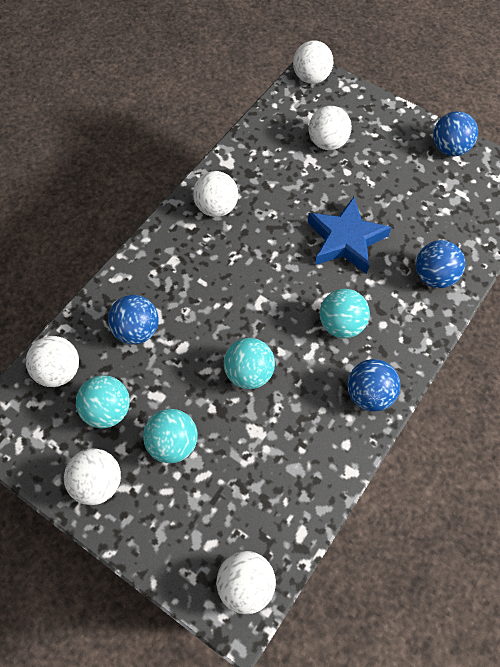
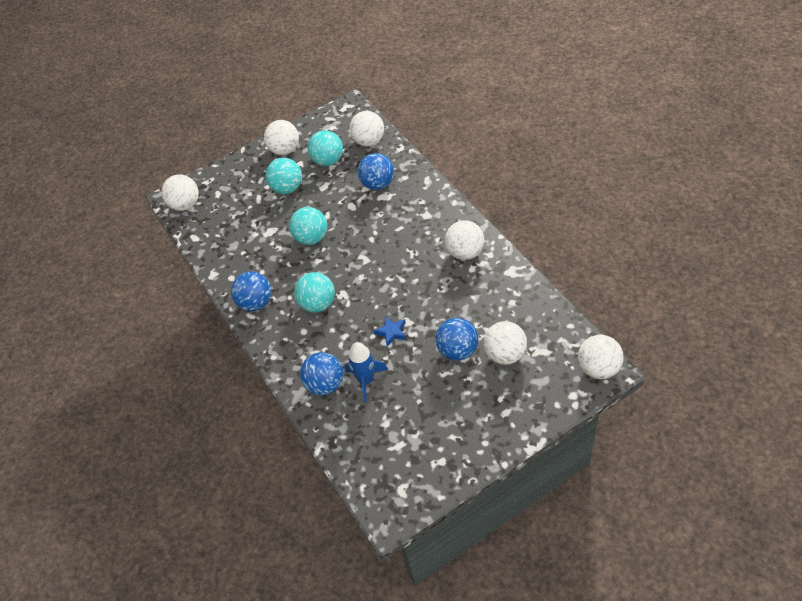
camera: 120 degrees right, 10 degrees down
blue star [307,197,391,274] -> blue star [374,316,407,347], size x0.45
blue ball [433,111,478,156] -> blue ball moved to [435,318,478,361]
none -> blue rocket [345,342,388,402]

